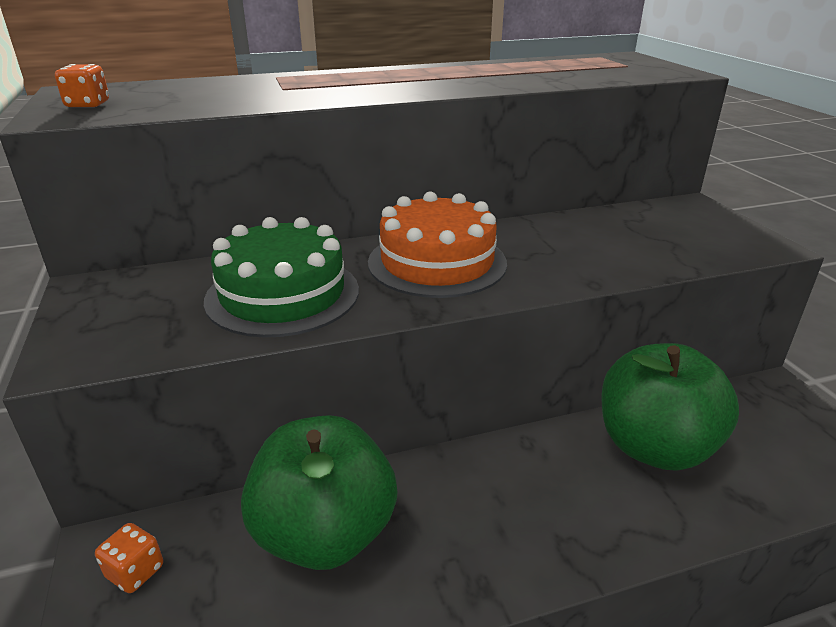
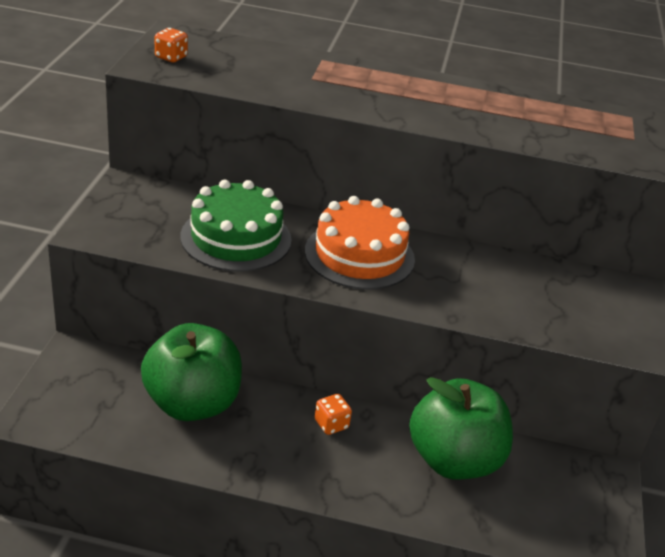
camera: 25 degrees right, 5 degrees up
orange dice [95,523,163,593] -> orange dice moved to [315,394,352,435]

